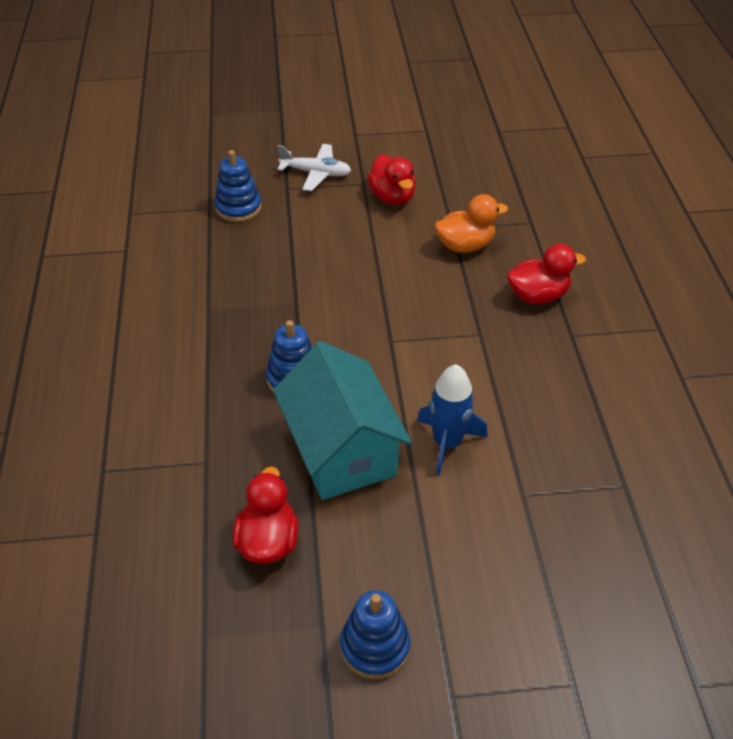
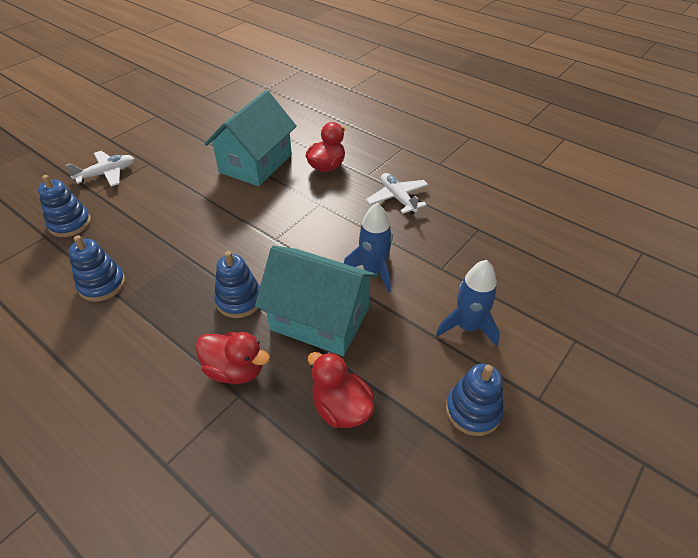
camera: 45 degrees left, 0 degrees up
red duck [367,154,416,205] -> red duck moved to [196,332,270,384]
orange duck [434,194,508,253] -> turquoise house [204,90,297,186]
none -> blue stacking toy [69,235,125,302]
none -> white plane [366,173,429,215]
none -> blue rocket [436,260,500,347]

